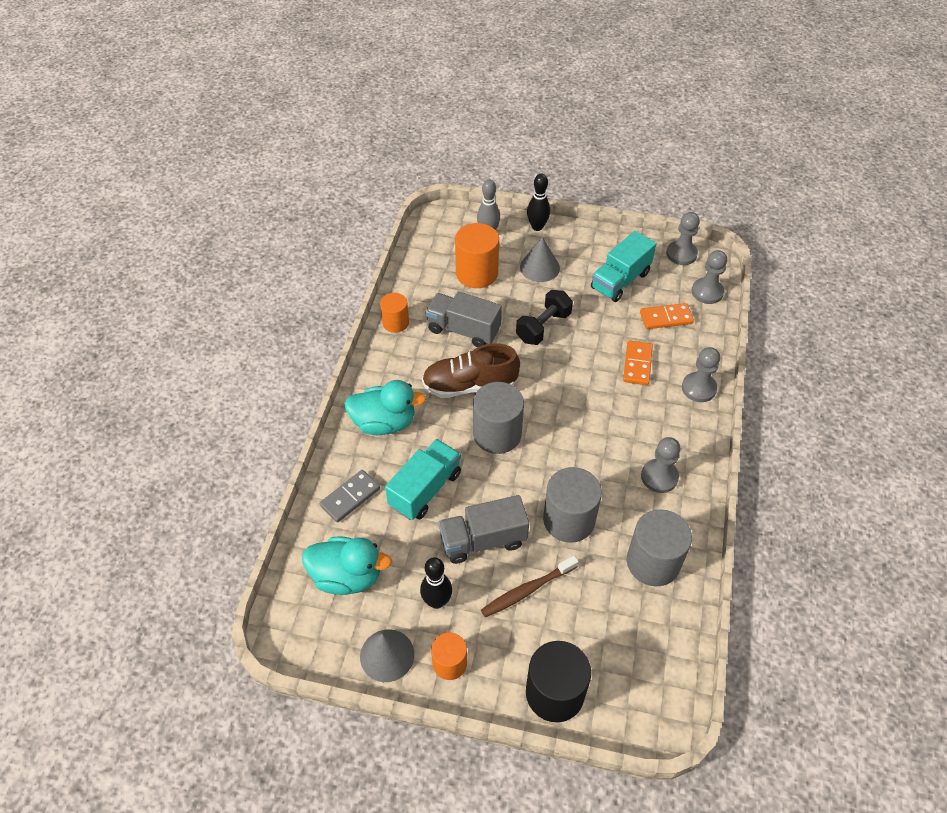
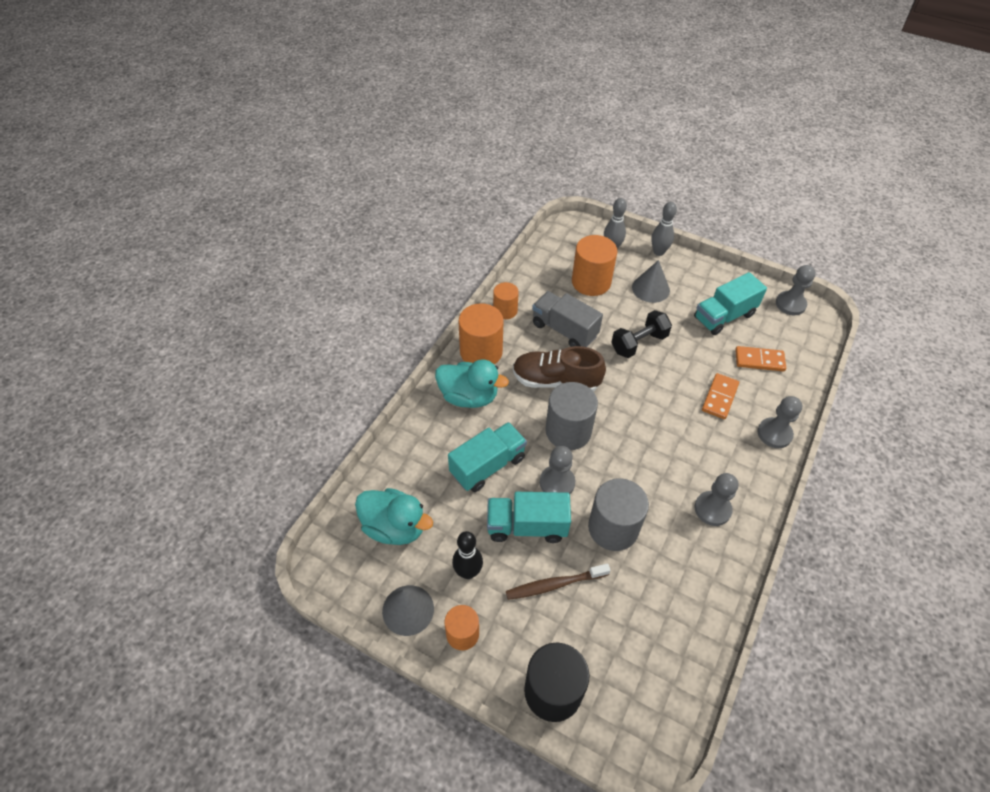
camera: 15 degrees right, 0 degrees up
grey domino [320,470,380,522] -> none
grey truck [438,495,529,564] -> turquoise truck [487,492,571,543]
black bowling pin [527,174,550,231] -> grey bowling pin [651,202,677,256]
grey cylinder [627,509,692,587] -> none
grey pawn [692,250,727,304] -> grey pawn moved to [540,446,575,494]
none -> orange cylinder [459,303,504,364]

